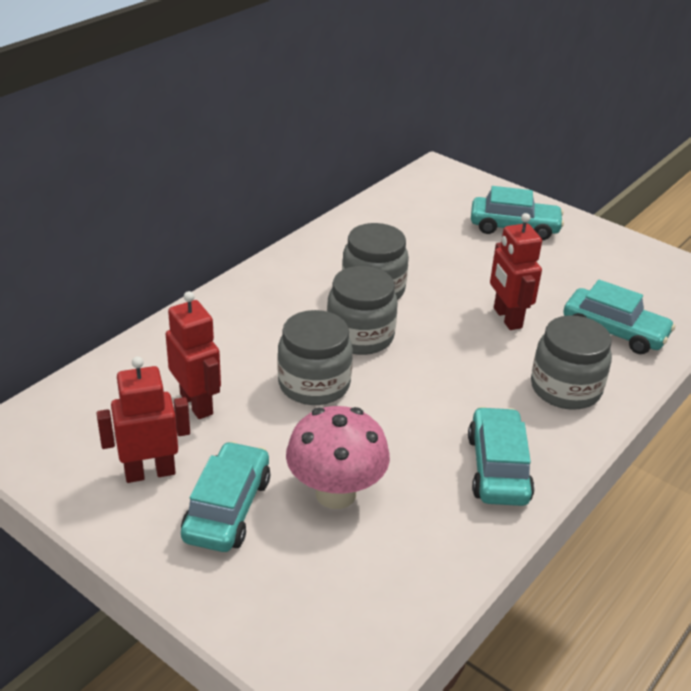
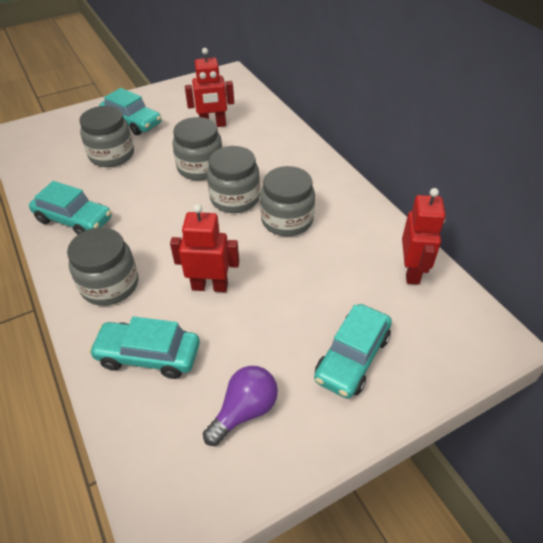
camera: 115 degrees right, 10 degrees up
red robot [96,356,190,483] -> red robot moved to [402,188,446,285]
pink mushroom [286,406,390,509] -> grey jar [79,106,134,167]
turquoise car [563,280,675,354] -> turquoise car turned 45 degrees clockwise [89,316,200,379]
none -> purple light bulb [203,366,278,446]

